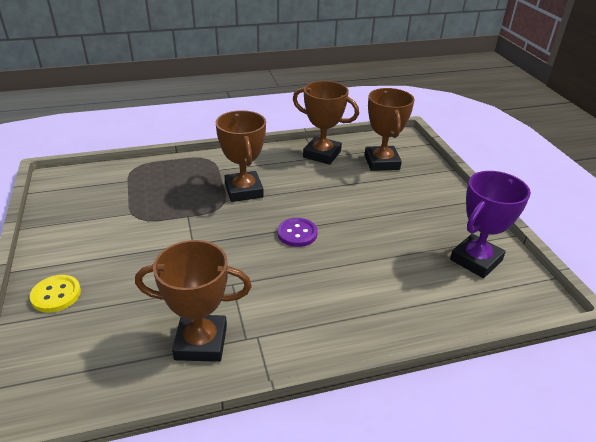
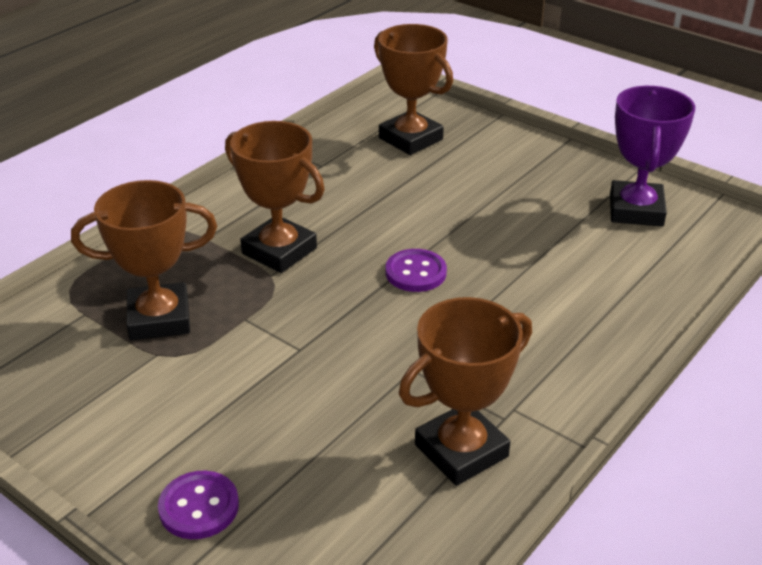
camera: 35 degrees left, 0 degrees up
yellow button [30,275,81,313] -> purple button [158,471,239,539]
brown trophy [293,81,359,165] -> brown trophy moved to [71,180,217,341]

